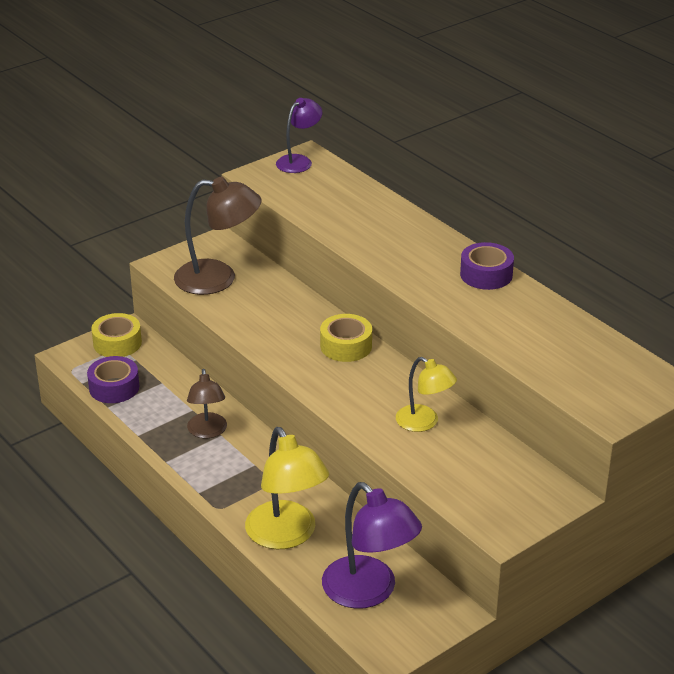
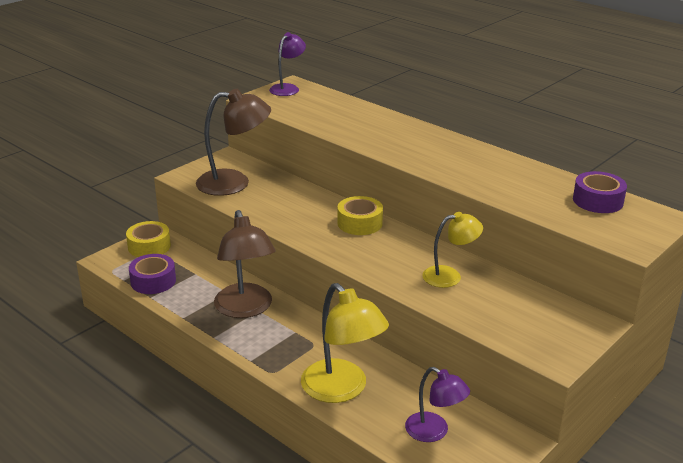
camera: 10 degrees left, 5 degrees down
brown lamp [187,369,227,438] -> brown lamp [214,210,275,318], size x1.63
purple lamp [322,482,422,609] -> purple lamp [405,367,470,442], size x0.61
yellow lamp [396,357,457,432] -> yellow lamp turned 45 degrees counterclockwise [422,212,483,288]
purple tape [460,242,514,290] -> purple tape moved to [573,171,627,213]

